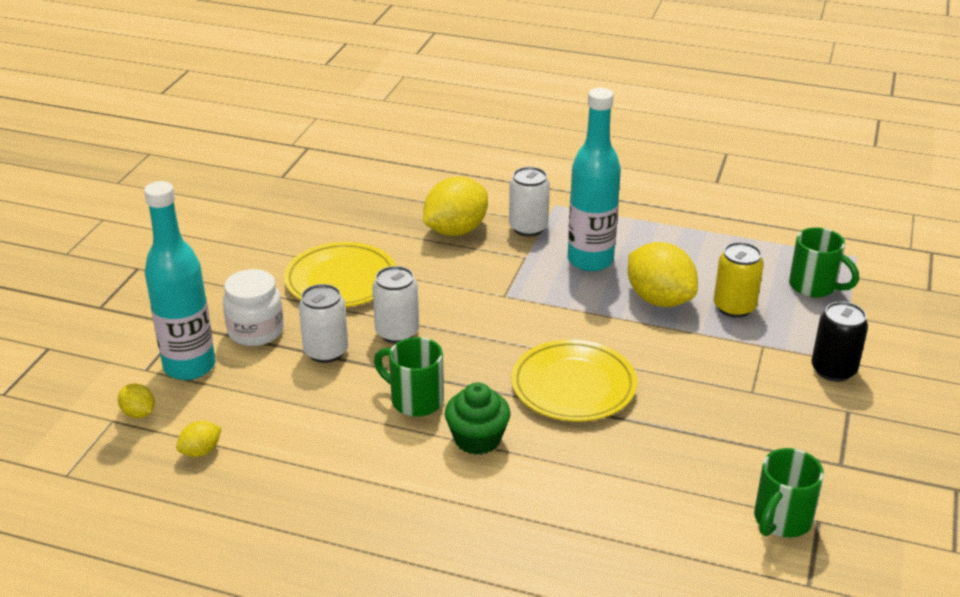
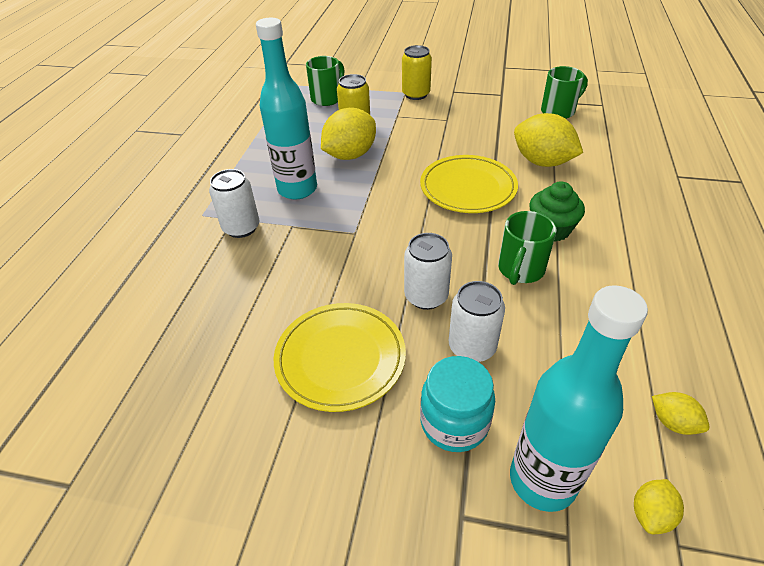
camera: 95 degrees left, 10 degrees up
white jar [223,269,284,346] -> turquoise jar [420,356,495,452]
yellow lemon [423,177,488,236] -> yellow lemon moved to [514,113,583,167]
green mug [754,448,824,537] -> green mug turned 60 degrees counterclockwise [541,66,588,119]
black can [811,301,868,382] -> yellow can [402,45,432,100]

